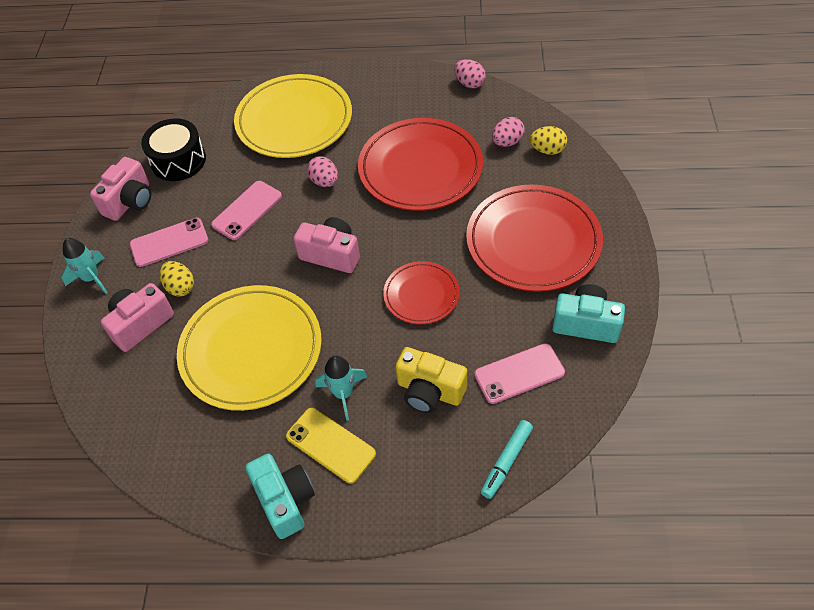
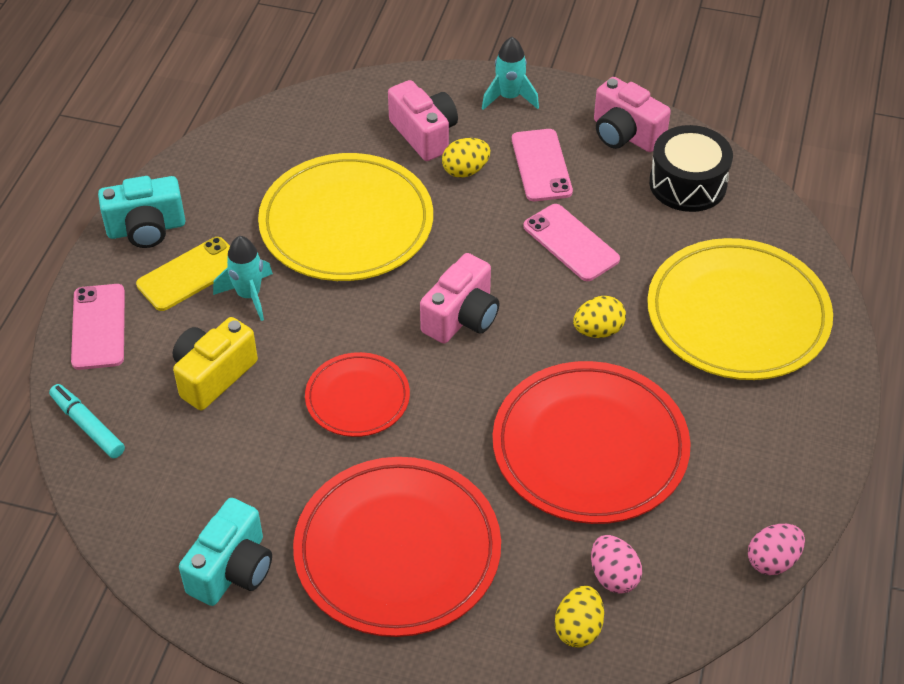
camera: 100 degrees right, 5 degrees down
pink egg [307,156,338,187] -> yellow egg [573,296,626,338]
pink phone [474,343,565,404] -> pink phone moved to [71,284,125,370]

